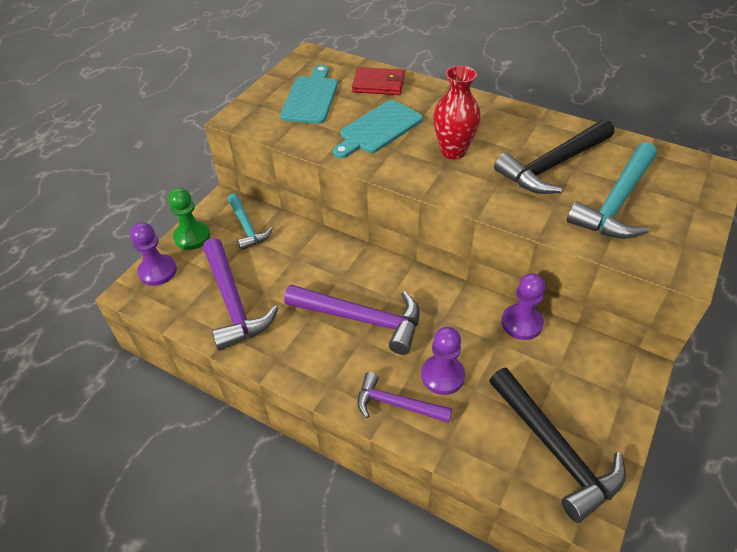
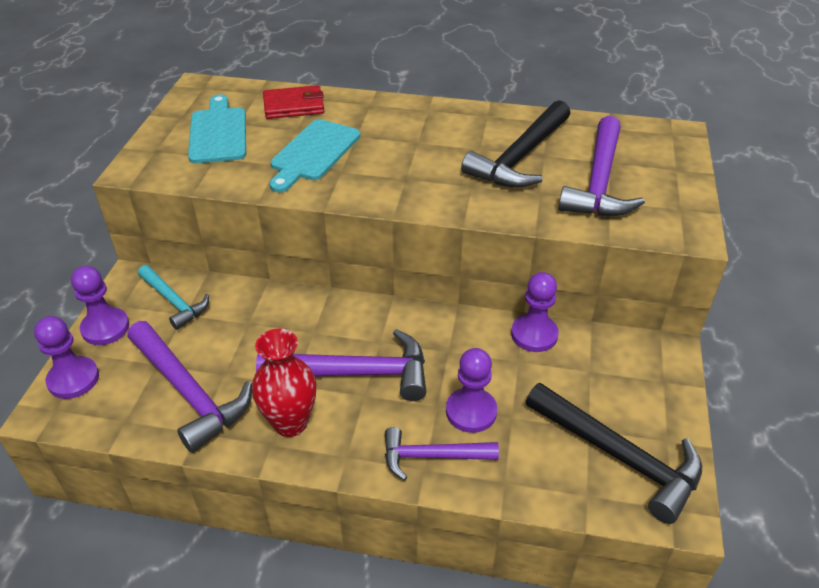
camera: 20 degrees left, 5 degrees down
green pawn [168,188,210,250] -> purple pawn [71,266,129,345]
red vase [433,65,481,159] -> red vase moved to [252,329,317,437]
turquoise hammer [567,142,657,239] -> purple hammer [558,116,645,216]

